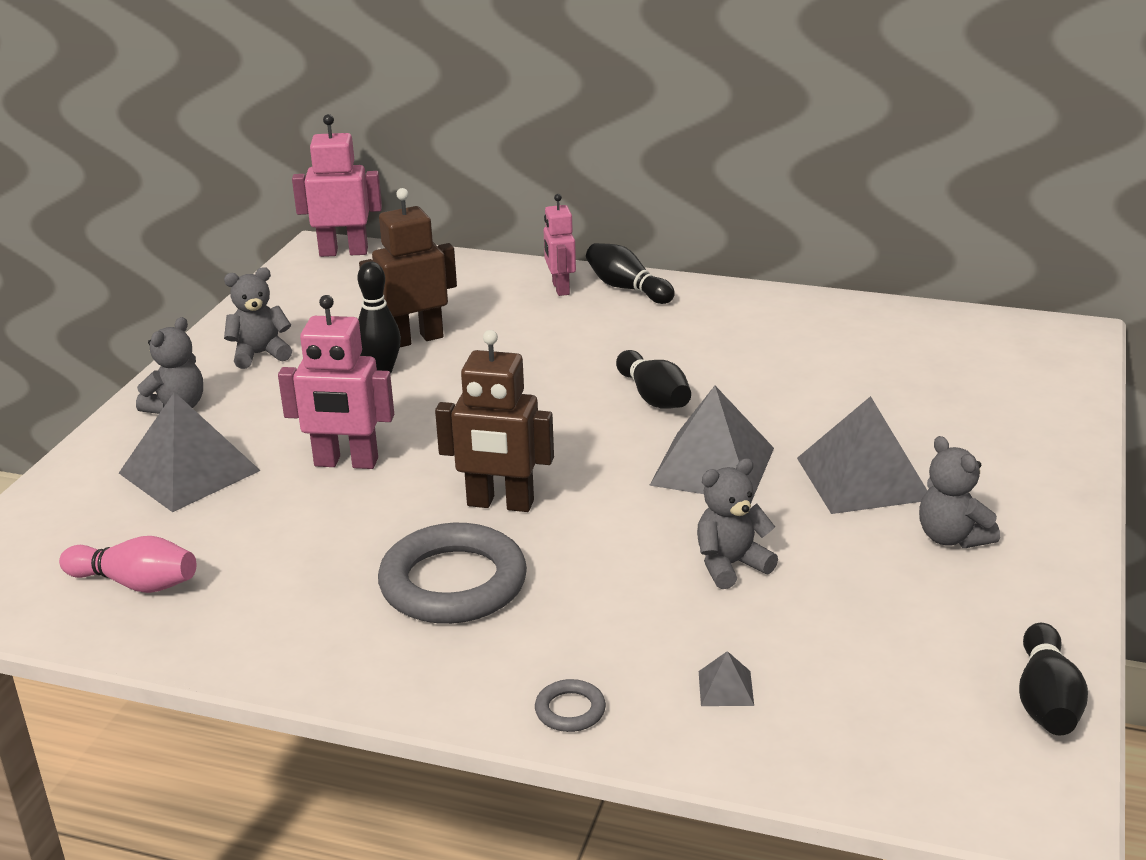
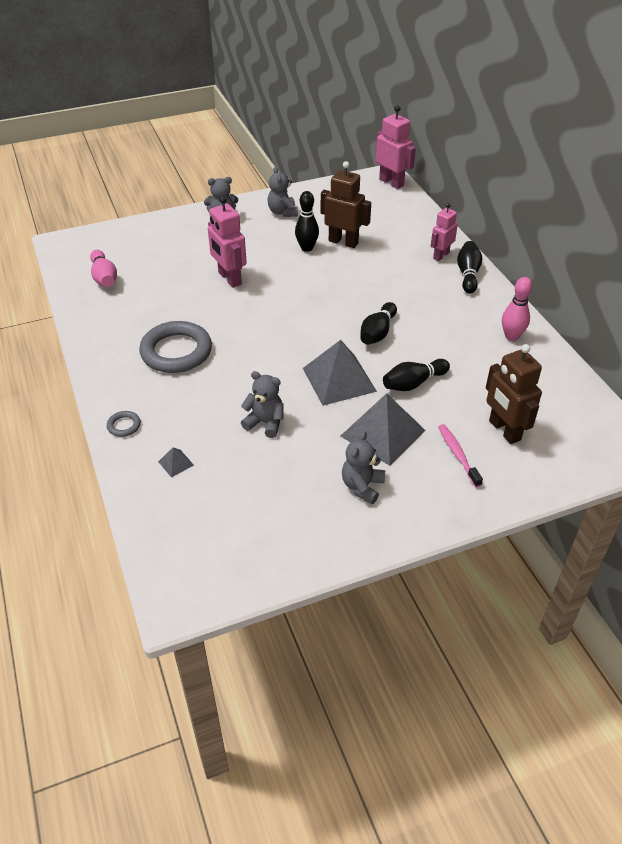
camera: 50 degrees right, 15 degrees up
grey pyramid [119,392,261,512] -> none
grey teddy bear [224,267,292,369] -> grey teddy bear turned 135 degrees counterclockwise [267,167,298,217]
brown robot [435,330,554,512] -> brown robot moved to [486,344,542,444]
black bowling pin [1019,623,1088,735] -> black bowling pin moved to [383,359,450,391]
none -> pink toothbrush [438,424,483,487]
none -> pink bowling pin [502,277,532,341]

